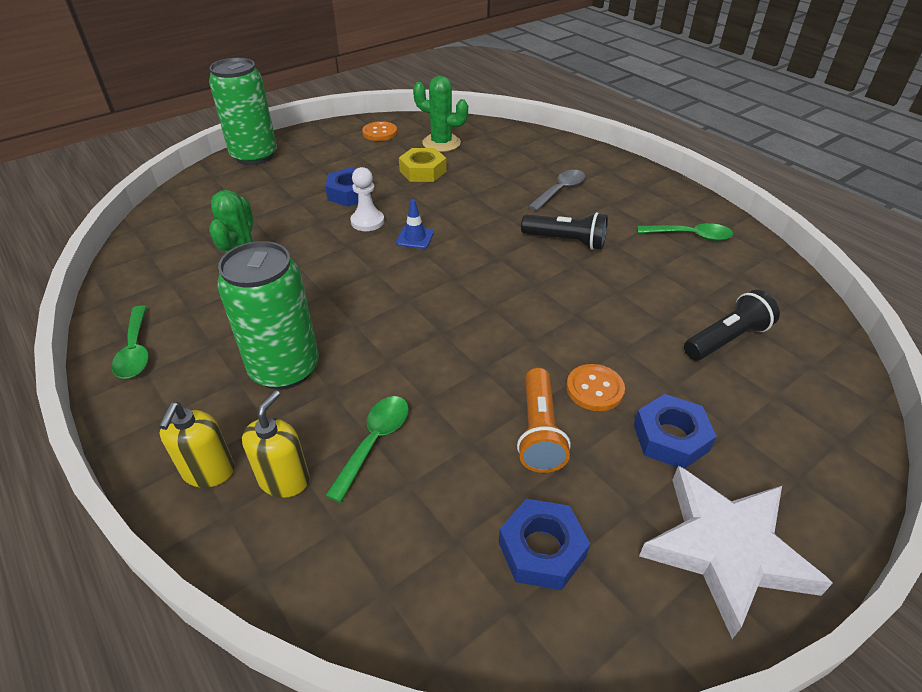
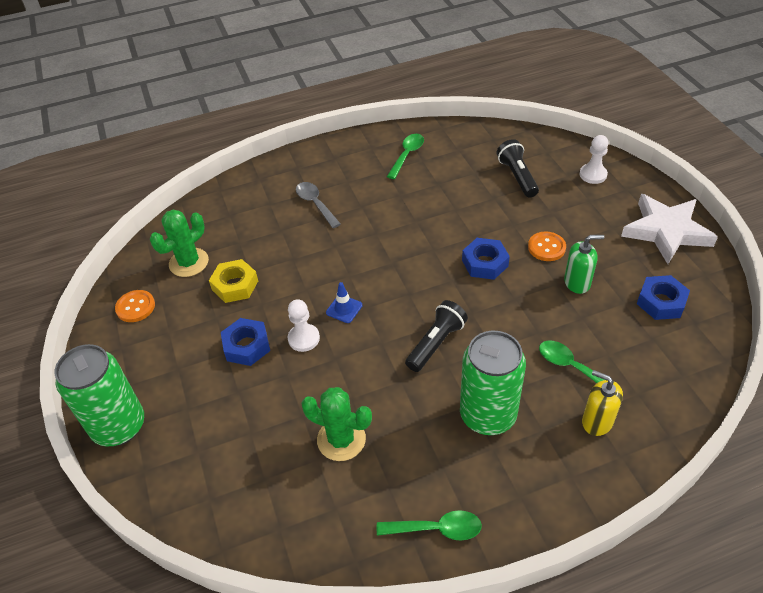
camera: 70 degrees left, 5 degrees up
yellow soap dispenser [159,402,235,488] -> none
orange flashlight [517,368,571,473] -> green soap dispenser [564,235,604,294]
black flashlight [521,212,608,250] -> black flashlight moved to [405,300,468,372]
blue nut [634,394,717,469] -> blue nut moved to [462,238,510,280]
none -> white pawn [580,135,609,184]

